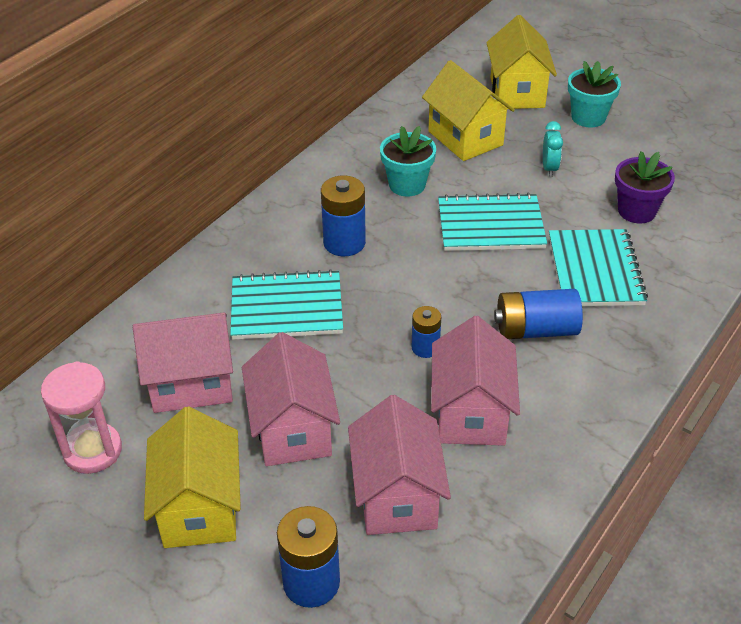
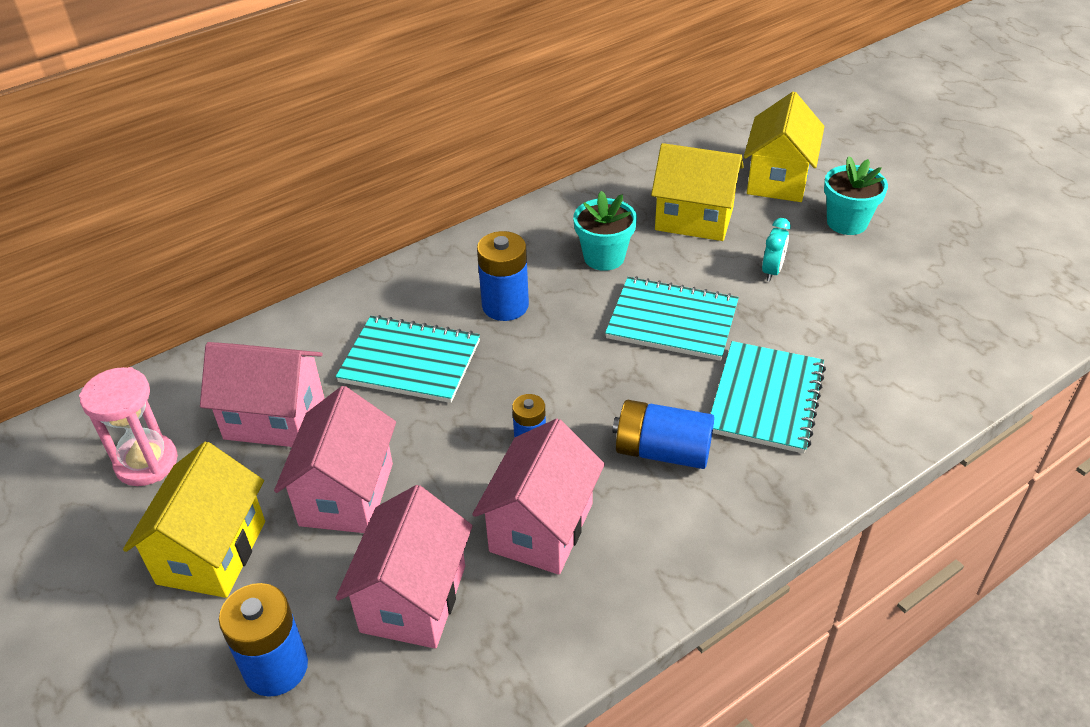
camera: 20 degrees right, 0 degrees up
yellow house [422,60,515,161] -> yellow house turned 60 degrees counterclockwise [651,143,744,241]
purple flower pot [615,151,675,223] -> none

